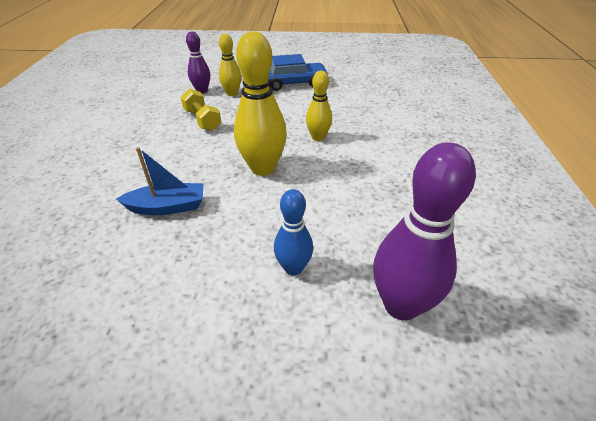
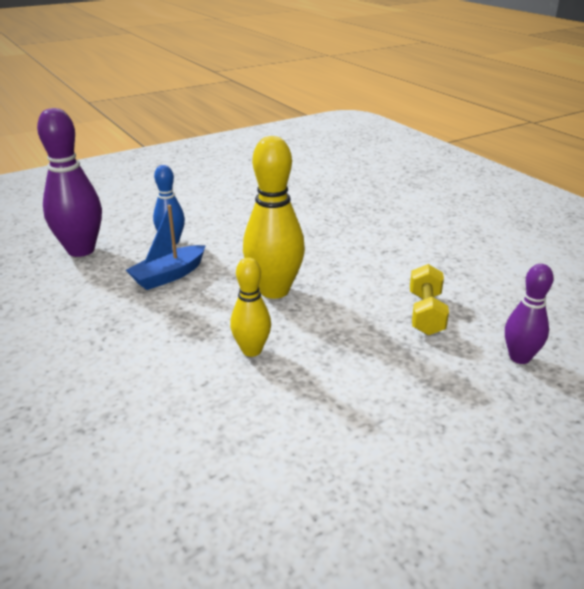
camera: 145 degrees right, 10 degrees down
blue boat [116,147,204,215] -> blue boat moved to [126,205,206,290]
yellow dumbbell [181,89,221,131] -> yellow dumbbell turned 75 degrees clockwise [410,264,449,335]
yellow bowling pin [219,34,241,96] -> none
blue car [269,54,329,91] -> none

